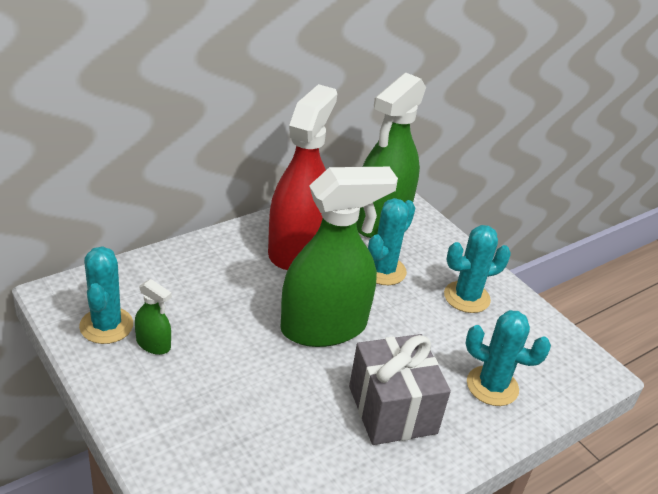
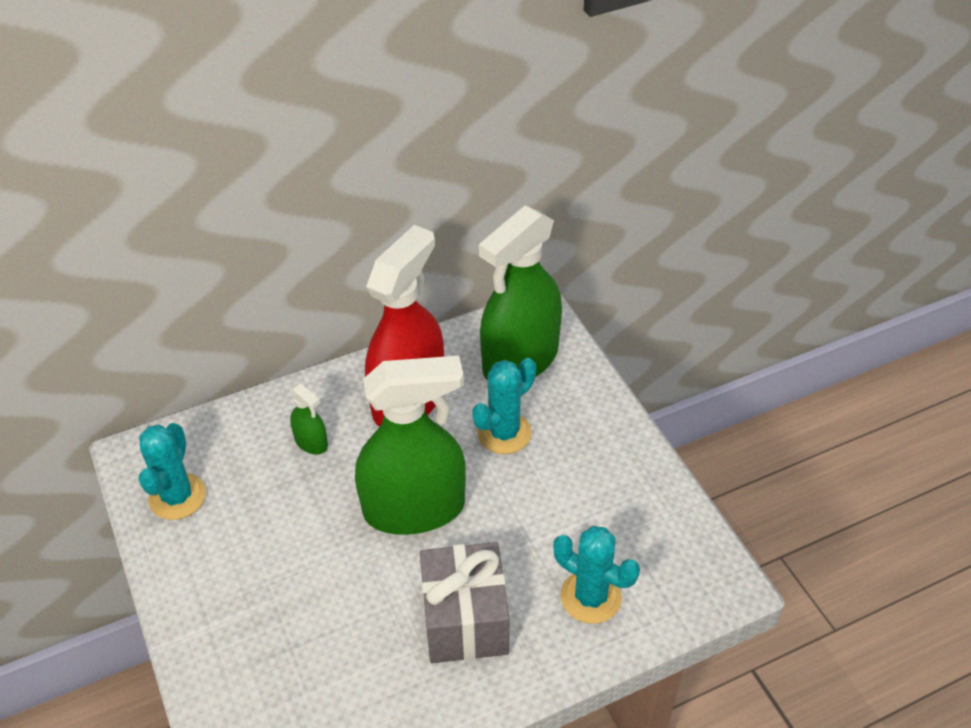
camera: 15 degrees right, 10 degrees up
green spray bottle [135,279,172,355] -> green spray bottle moved to [290,383,328,454]
turquoise cactus [444,225,511,313] -> none

